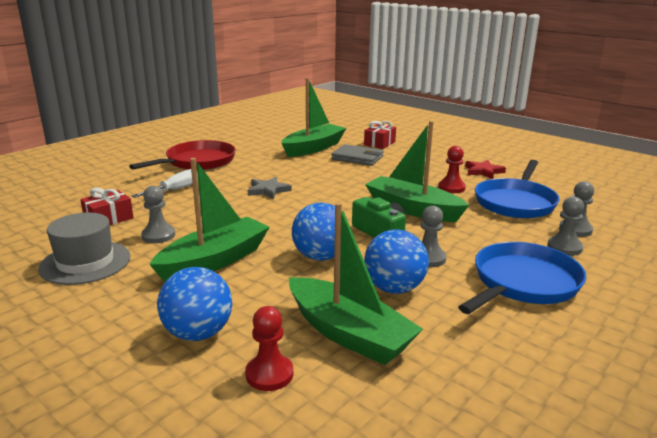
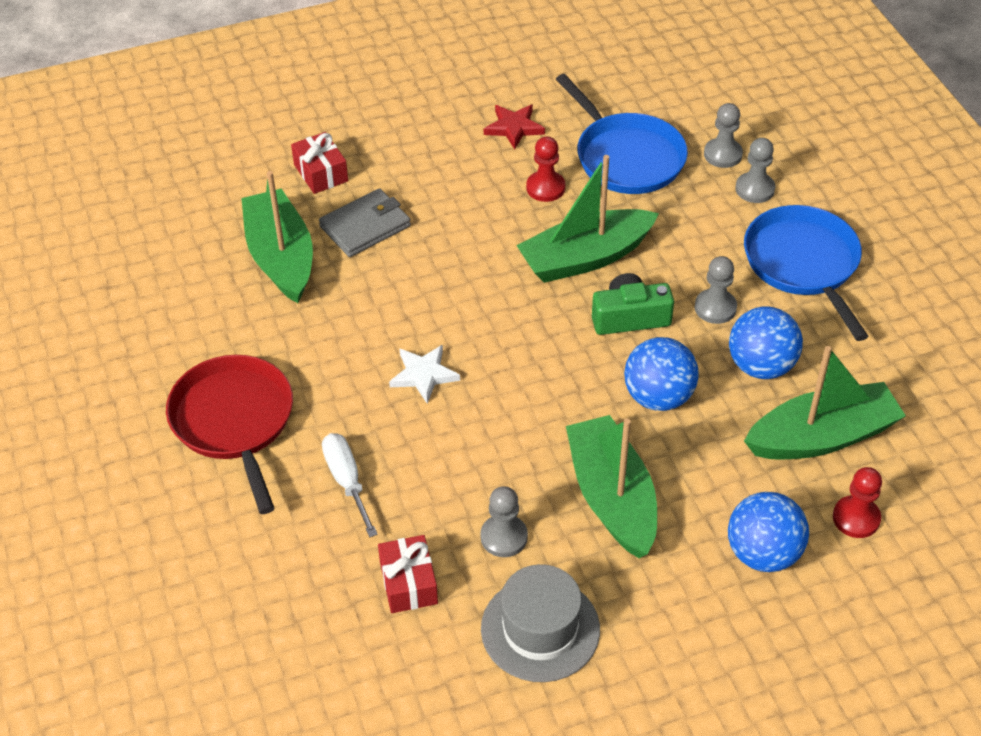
camera: 60 degrees left, 25 degrees up
grey star [248,177,291,199] -> white star [389,345,460,404]

